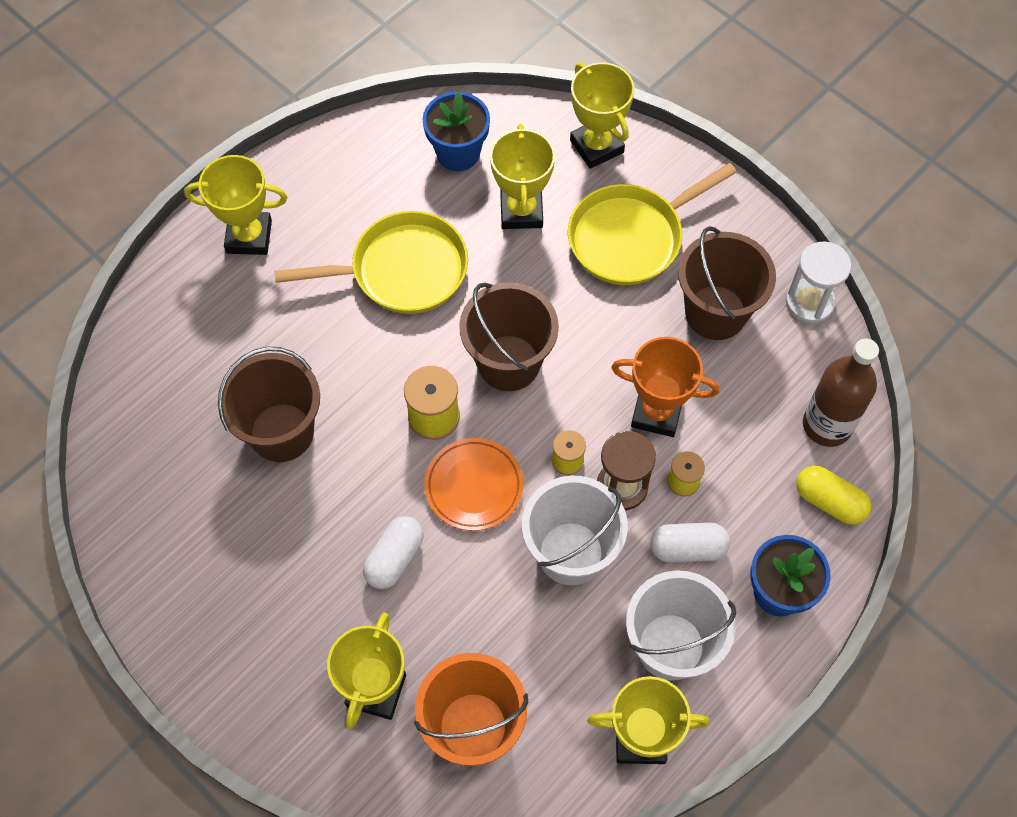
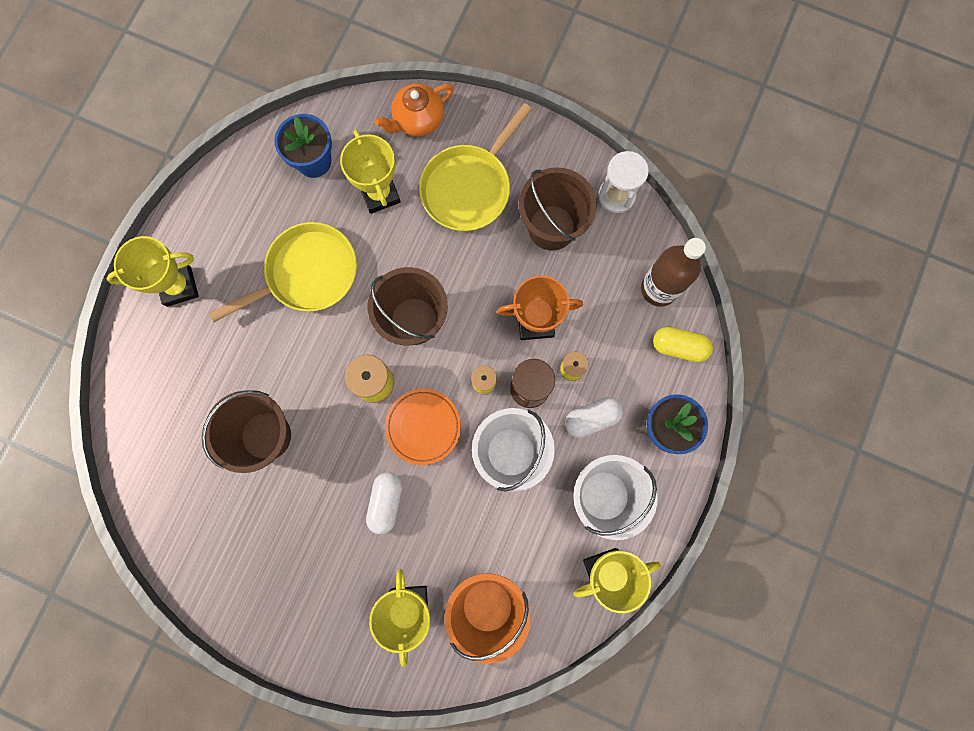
camera: 20 degrees left, 15 degrees up
yellow trophy [570,62,634,169] -> orange teapot [374,84,454,136]

